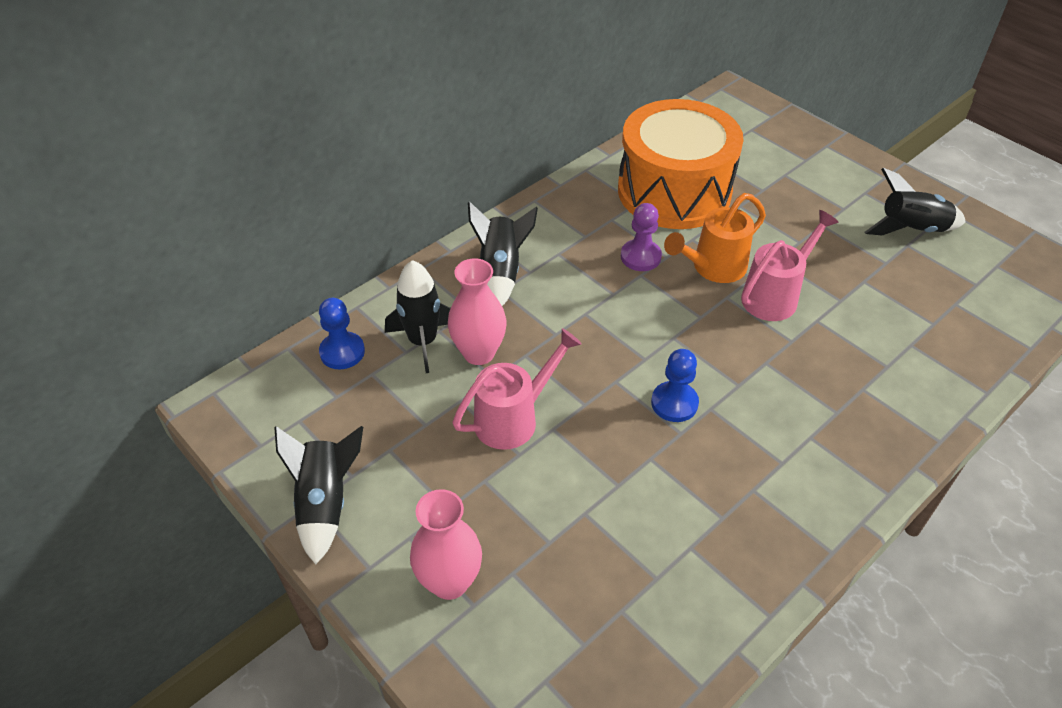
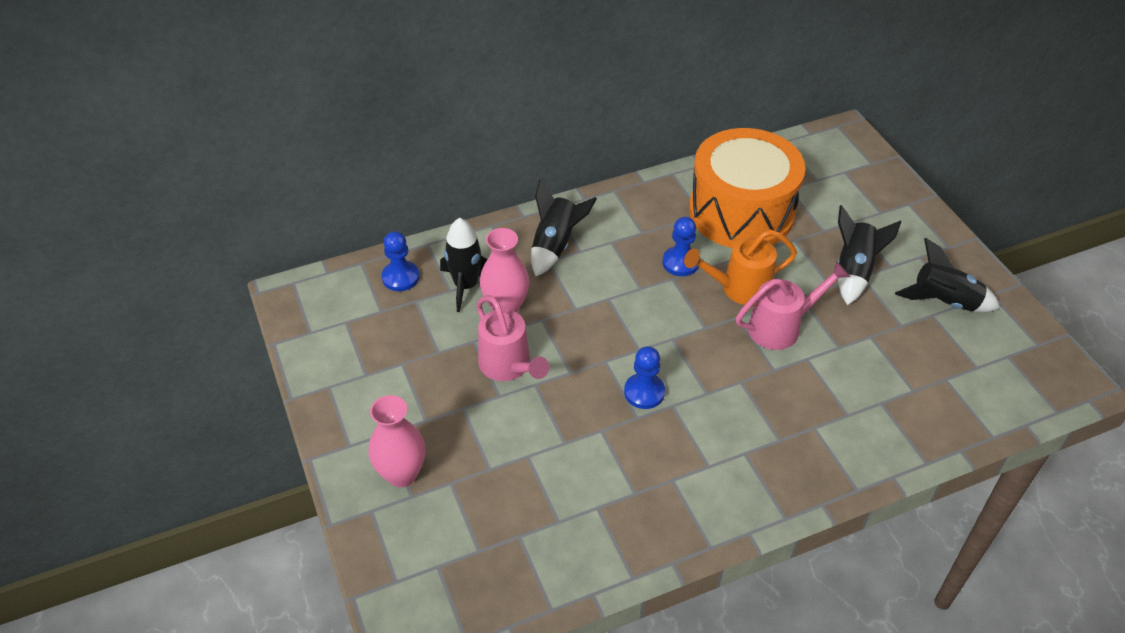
camera: 20 degrees right, 0 degrees up
black rocket [274,426,363,564] -> black rocket moved to [838,205,901,305]
pink watering can [452,328,582,450] -> pink watering can turned 75 degrees clockwise [476,295,549,381]
purple pawn [621,203,662,271] -> blue pawn [662,217,698,276]

